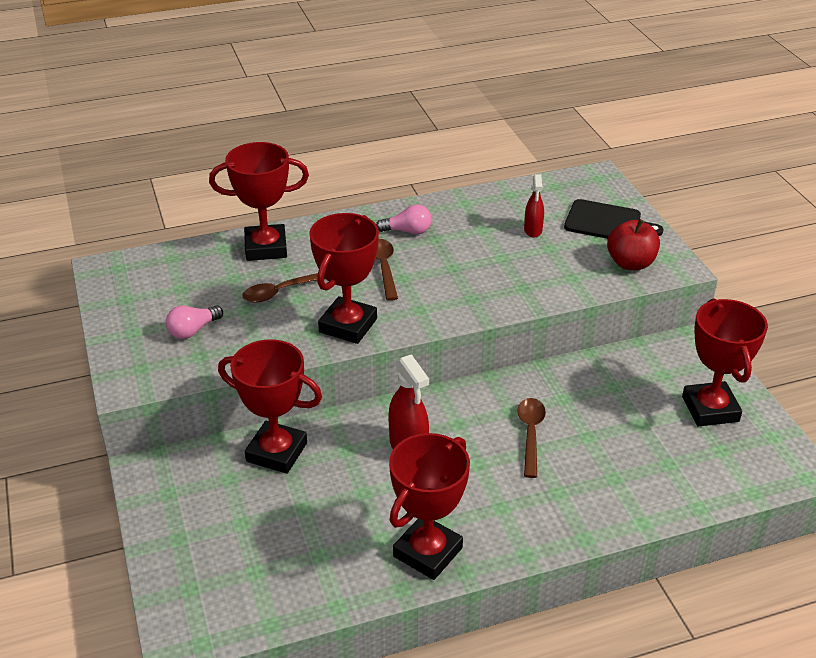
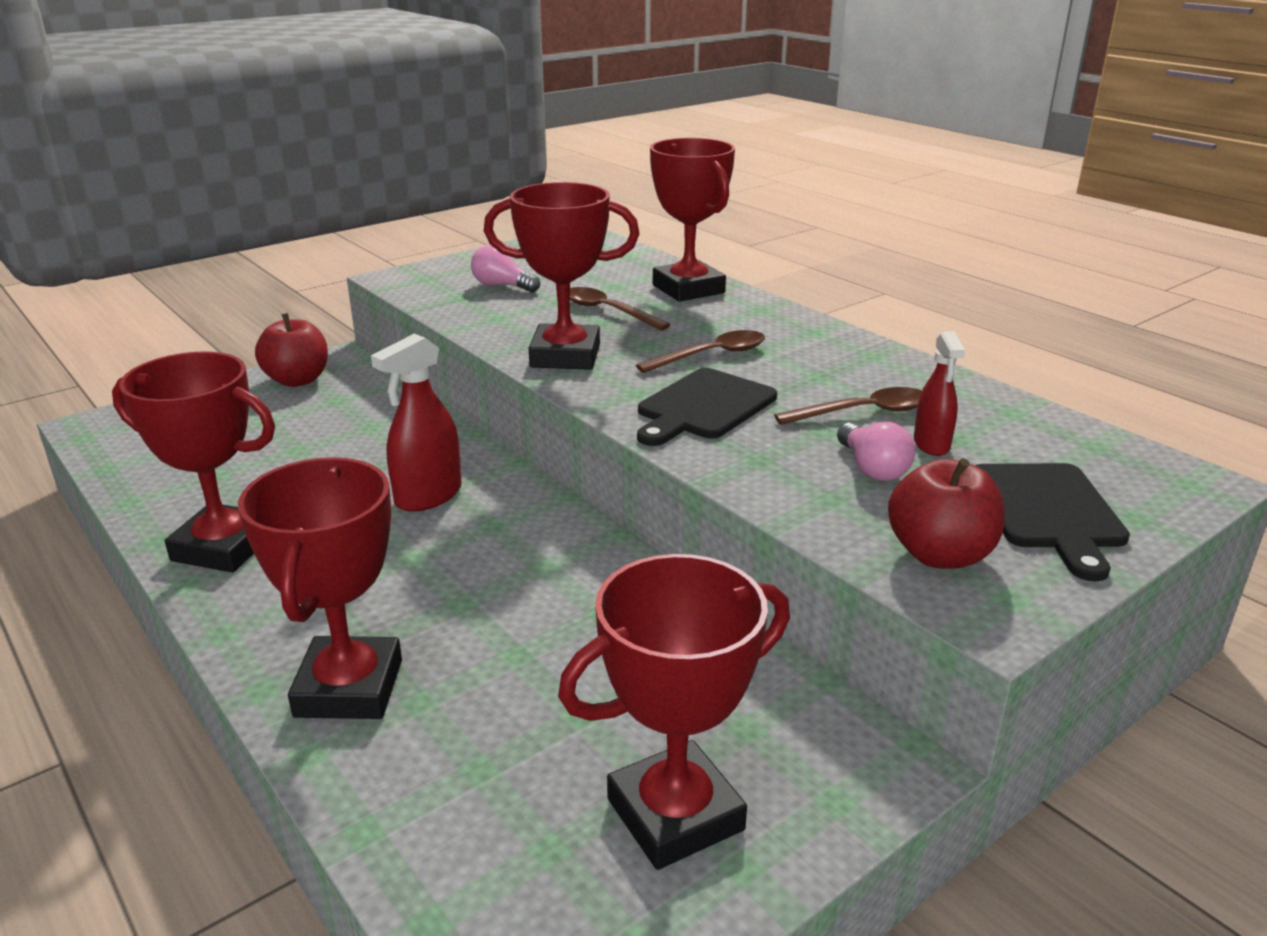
camera: 70 degrees right, 10 degrees down
red trophy [218,339,322,474] -> red trophy moved to [238,457,402,719]
pink light bulb [376,204,432,234] -> pink light bulb moved to [837,422,916,481]
brown spoon [517,398,546,478] -> brown spoon moved to [774,387,922,425]
red spray bottle [524,174,544,238] -> red spray bottle turned 75 degrees counterclockwise [914,331,965,456]
none -> red apple [255,313,328,387]
none -> black cutting board [637,368,777,446]

